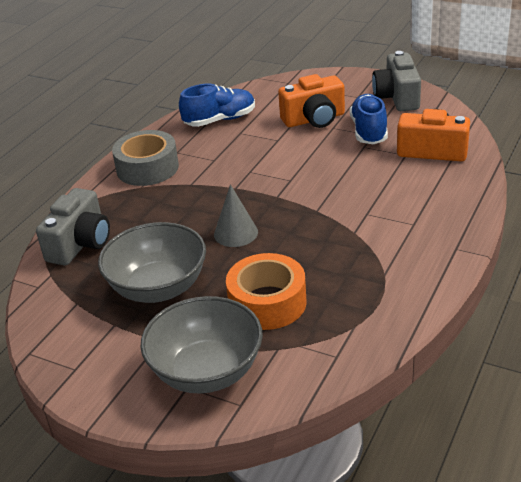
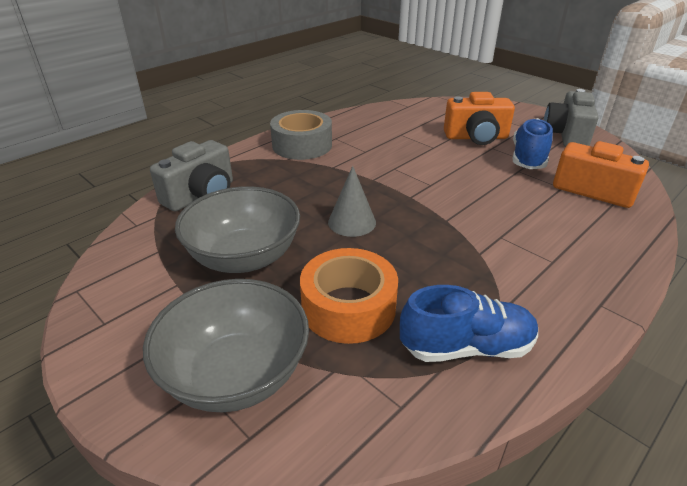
camera: 15 degrees right, 0 degrees up
blue shoe [179,84,255,127] -> blue shoe moved to [400,285,538,362]

